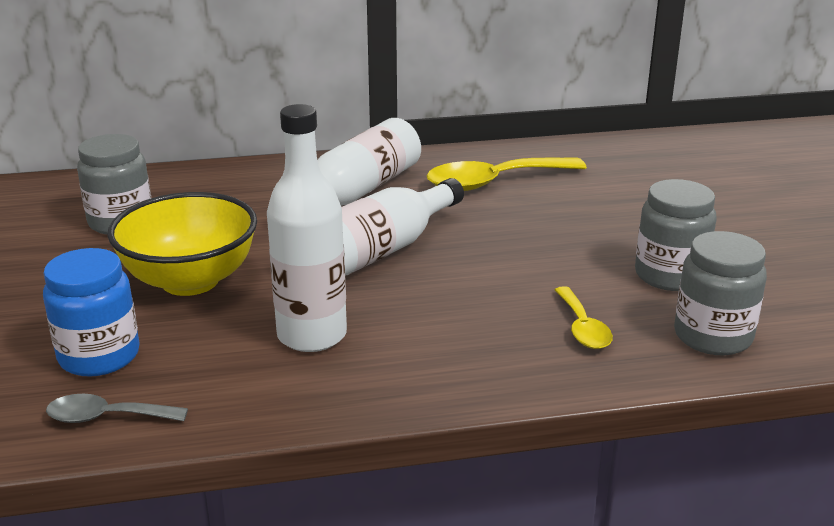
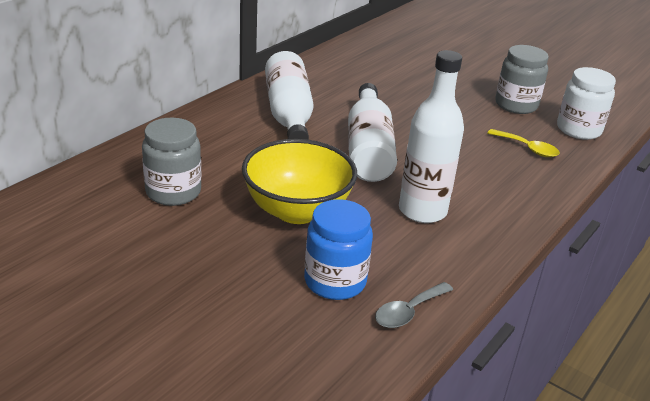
camera: 45 degrees left, 5 degrees up
yellow spoon [427,158,587,191] -> none
grey jar [674,231,767,355] -> white jar [557,67,616,140]

